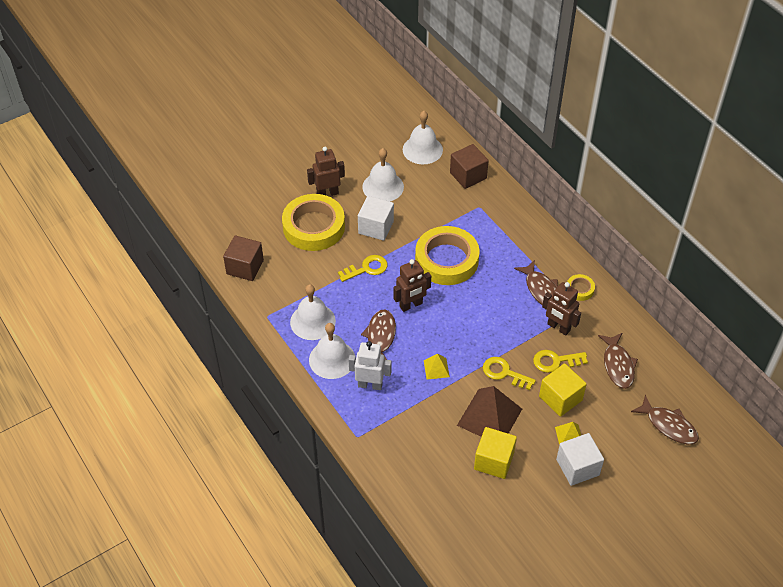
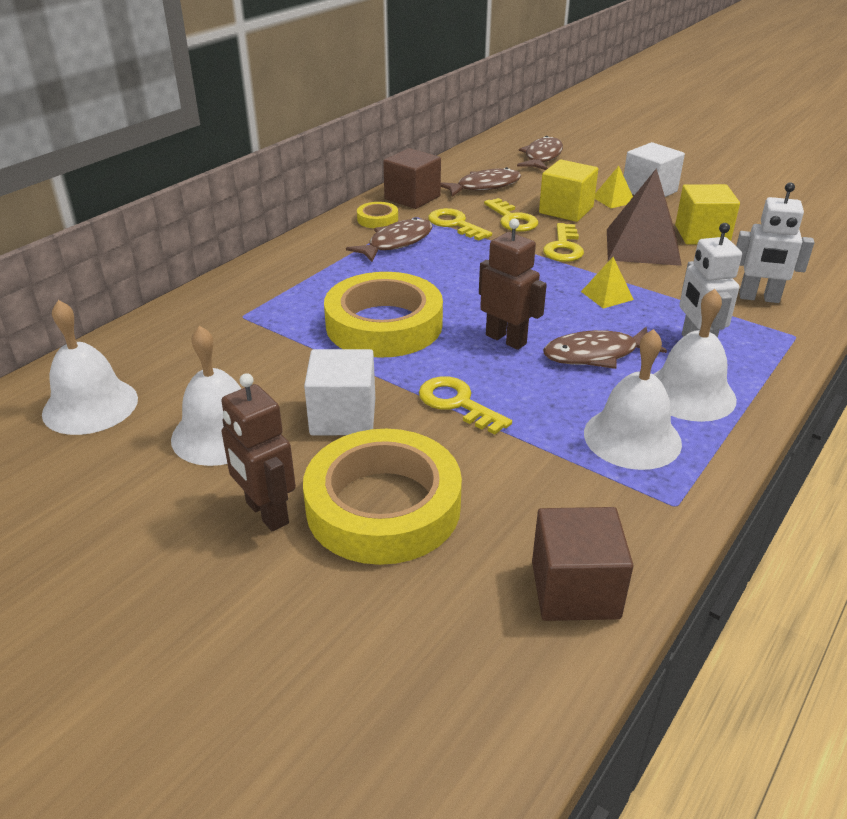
camera: 110 degrees left, 15 degrees down
brown cube [450,144,489,189] -> brown cube moved to [383,148,441,209]
brown robot [542,282,581,335] -> yellow key [428,208,492,241]
none -> white robot [736,182,814,303]

